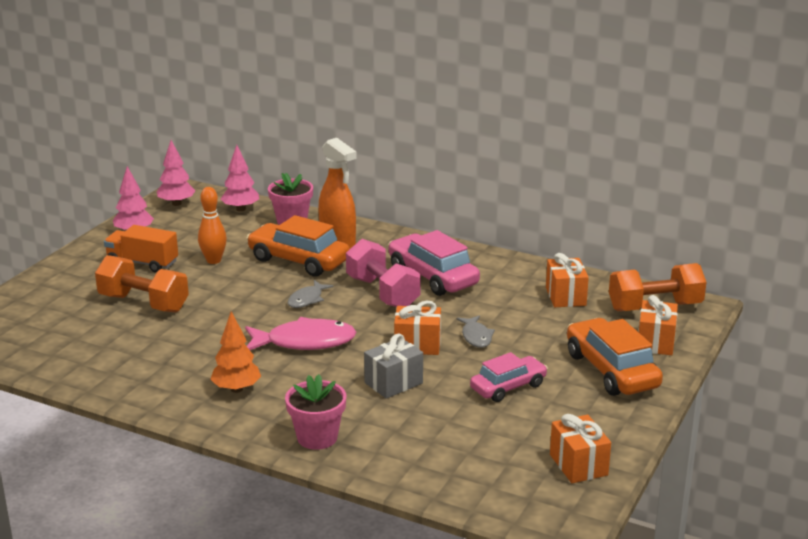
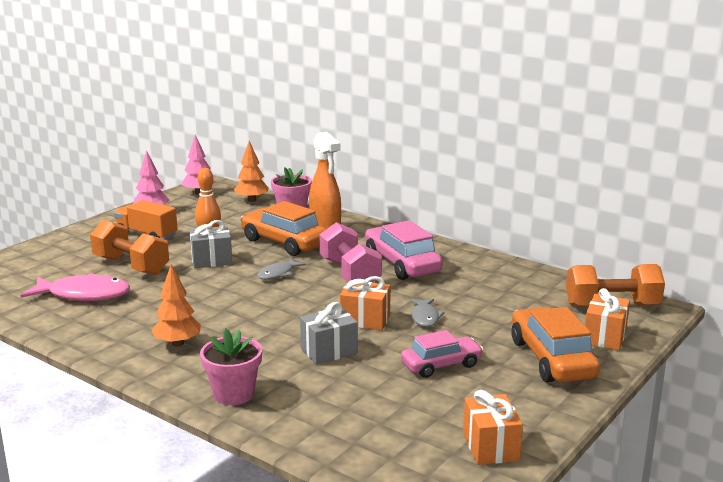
camera: 10 degrees right, 5 degrees down
pink tree [221,145,259,211] -> orange tree [234,141,269,202]
pink fish [245,317,356,350] -> pink fish moved to [20,273,130,301]
orange gift [546,253,589,307] -> none
none -> grey gift [189,220,233,268]

